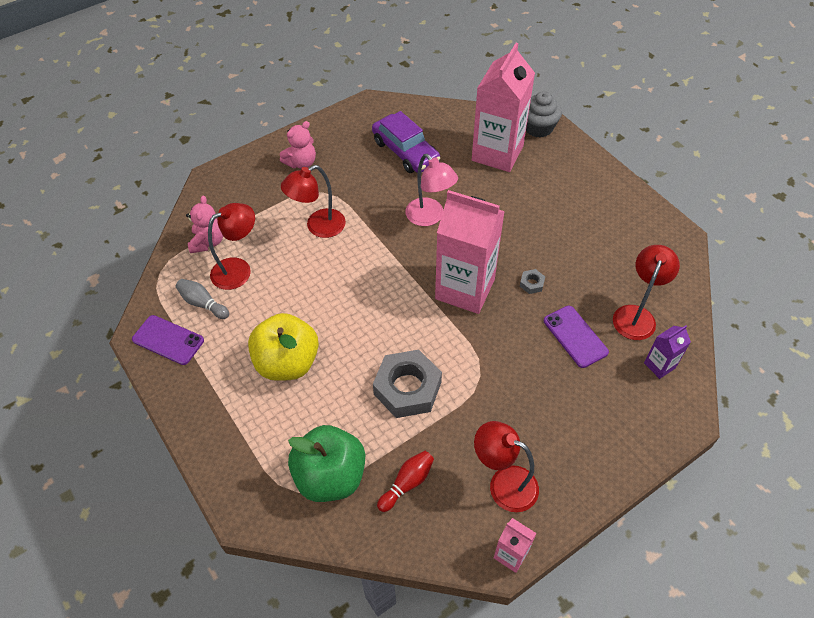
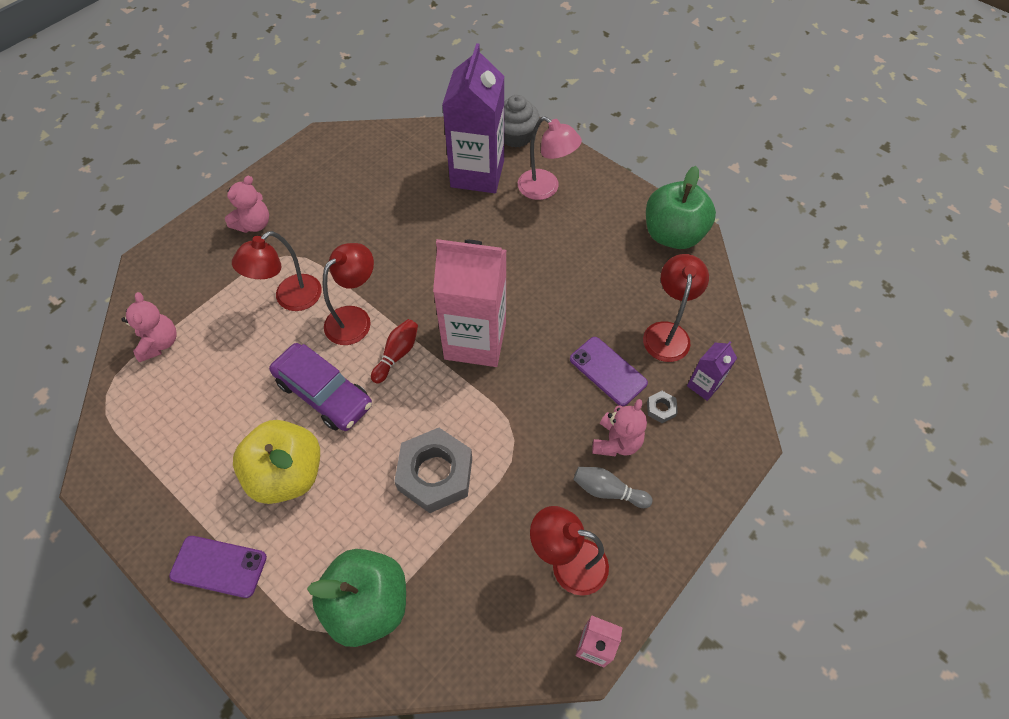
camera: 15 degrees left, 5 degrees up
purple phone [132,315,204,365] -> purple phone moved to [169,536,267,598]
grey bowling pin [176,279,229,319] -> grey bowling pin moved to [573,467,653,508]
red lamp [208,203,255,290] -> red lamp moved to [323,243,374,345]
purple car [372,111,440,173] -> purple car moved to [269,343,372,431]
red bowling pin [377,451,434,512] -> red bowling pin moved to [371,319,418,384]
pink lamp [405,154,458,226] -> pink lamp moved to [518,116,582,200]
pink carton [472,43,535,172] -> purple carton [442,43,504,193]
grey nut [520,269,545,294] -> grey nut moved to [647,391,678,423]
none -> pink teddy bear [592,399,647,456]
none -> green apple [646,166,716,249]

